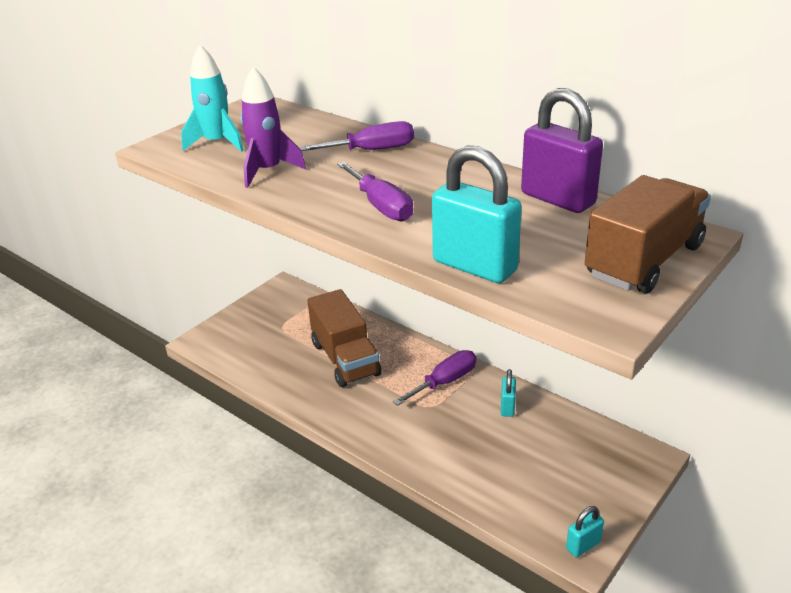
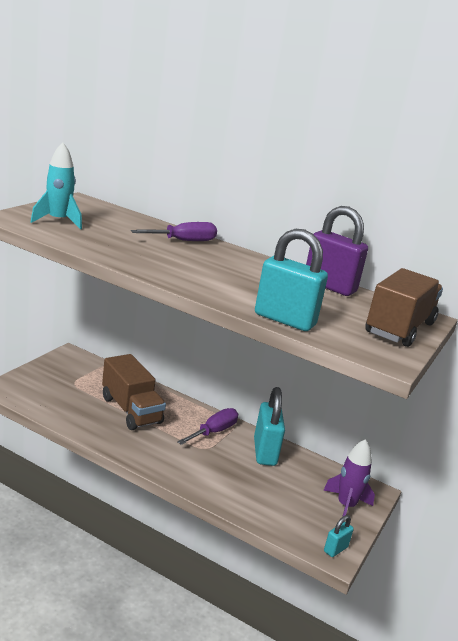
camera: 15 degrees left, 10 degrees down
purple rocket [240,67,306,188] -> purple rocket moved to [323,439,375,517]
purple screwdriver [337,162,413,222] -> none
turquoise padlock [501,369,516,417] -> turquoise padlock [254,387,285,466], size x2.03

